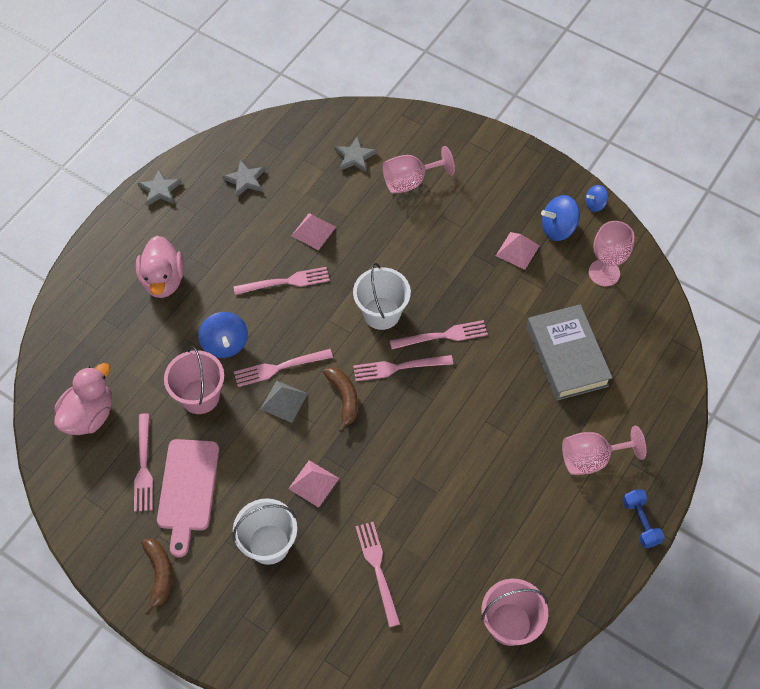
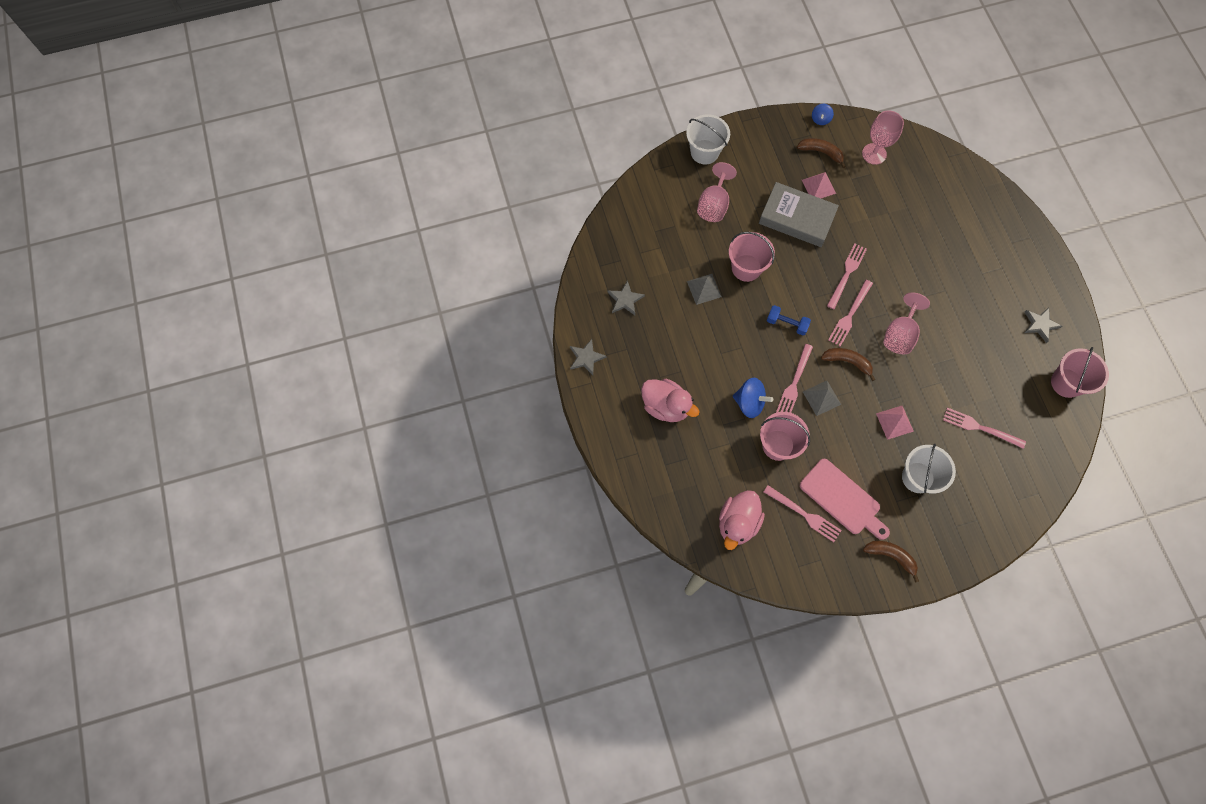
camera: 50 degrees left, 10 degrees up
pink duck [54,363,112,435] -> pink duck turned 135 degrees counterclockwise [719,490,765,550]
pink fork [233,267,330,295] -> none
pink pyramid [291,213,336,250] -> grey pyramid [687,274,722,305]
grey star [334,136,377,172] -> grey star moved to [1024,307,1062,343]
white bucket [353,263,411,330] -> white bucket moved to [686,114,730,164]
grey book [527,304,613,401] -> grey book moved to [759,182,839,247]
blue spinning top [541,195,580,241] -> brown banana [797,138,846,168]
pink goblet [562,426,646,475] -> pink goblet moved to [883,292,930,354]
blue dumbbell [622,489,665,548] -> blue dumbbell moved to [767,305,811,335]
none -> pink bucket [729,232,775,282]

